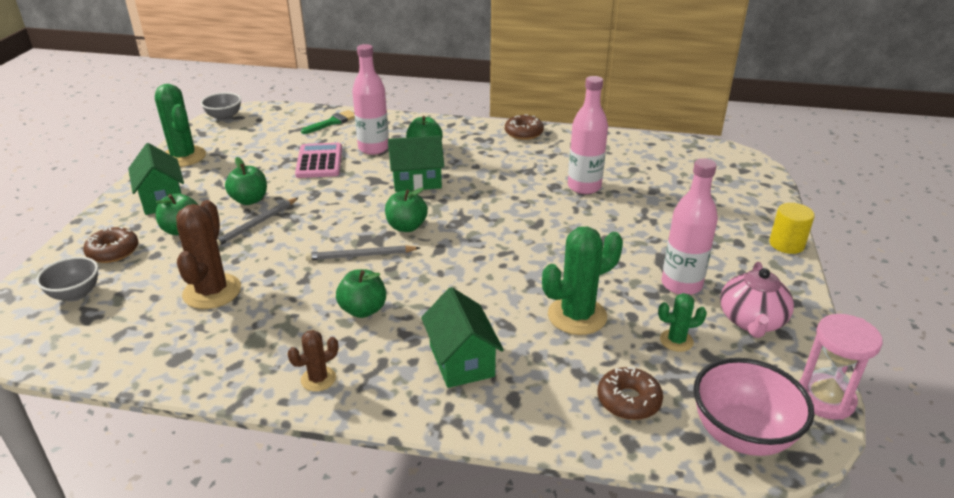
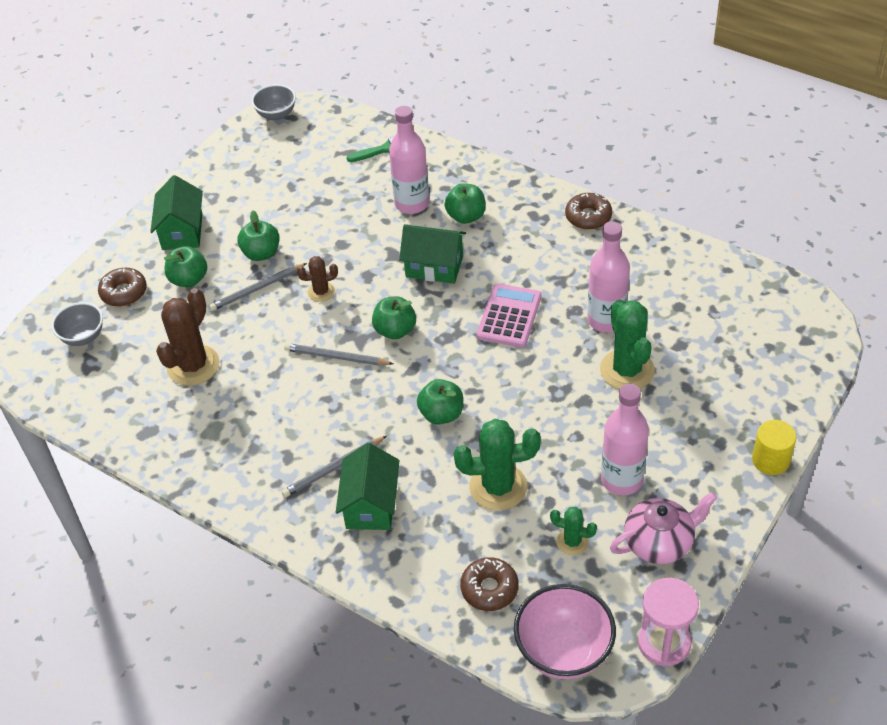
camera: 25 degrees right, 15 degrees up
green cactus [155,84,206,167] -> green cactus moved to [600,300,655,389]
brown cactus [288,330,338,392] -> brown cactus moved to [297,256,338,302]
pink calculator [295,143,342,178] -> pink calculator moved to [477,284,542,347]
green apple [336,269,386,318] -> green apple moved to [417,379,463,425]
pink teapot [720,262,794,338] -> pink teapot turned 150 degrees counterclockwise [610,492,717,564]
none -> grey pencil [282,436,387,498]

